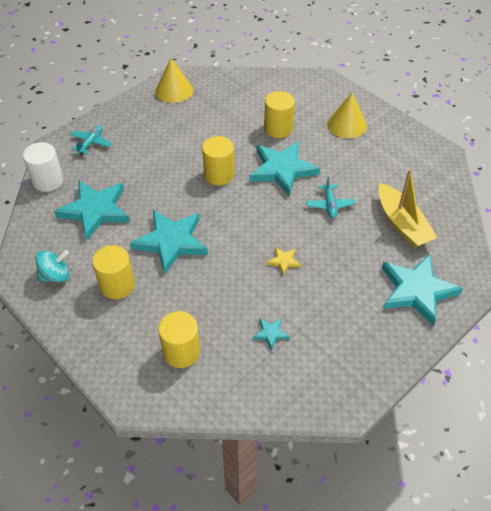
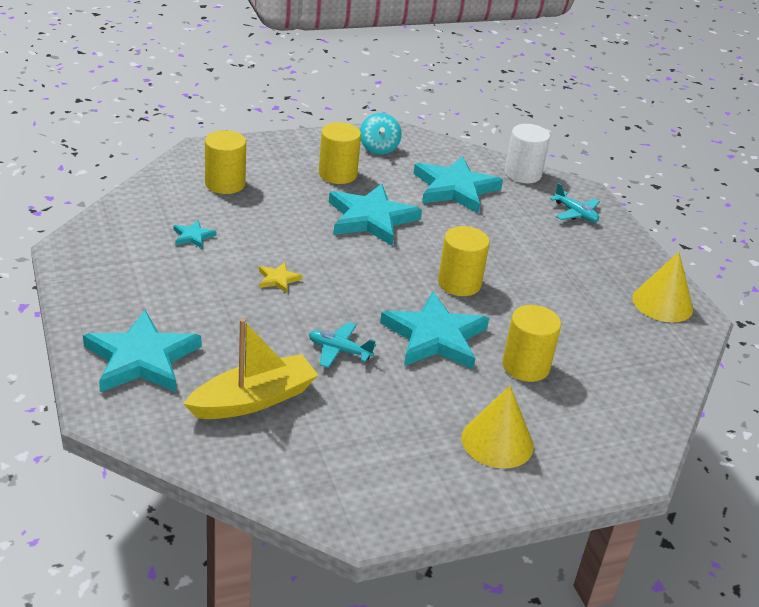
camera: 110 degrees right, 15 degrees down
yellow boat [378,169,437,248] -> yellow boat turned 150 degrees clockwise [184,318,318,419]

